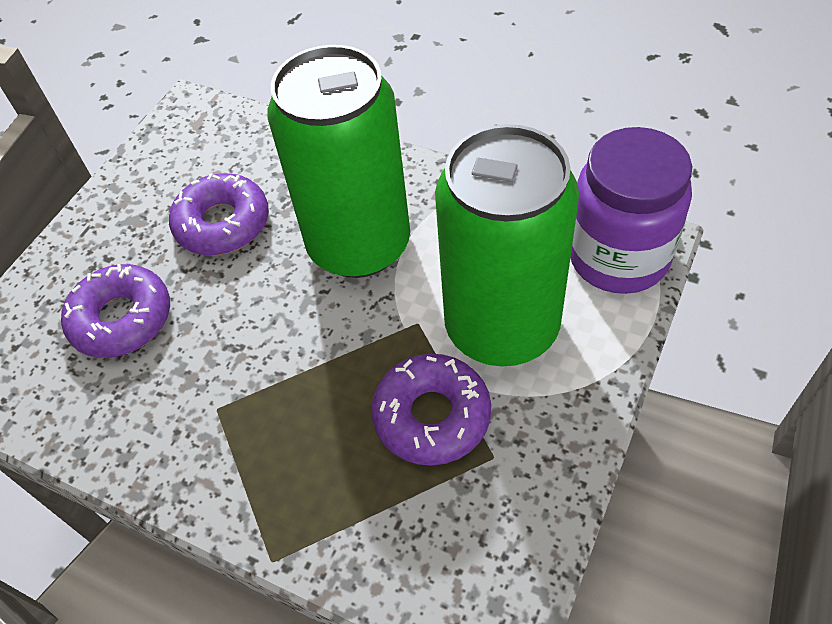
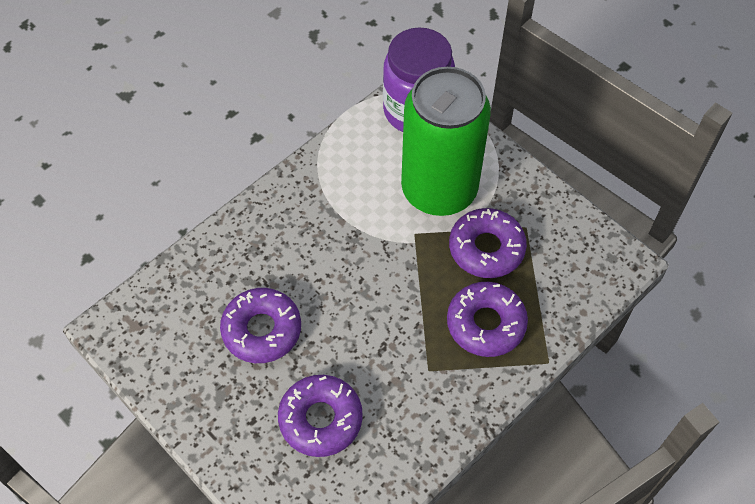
camera: 75 degrees left, 5 degrees up
green can [267,45,410,278] -> none
none -> purple donut [447,282,528,357]

